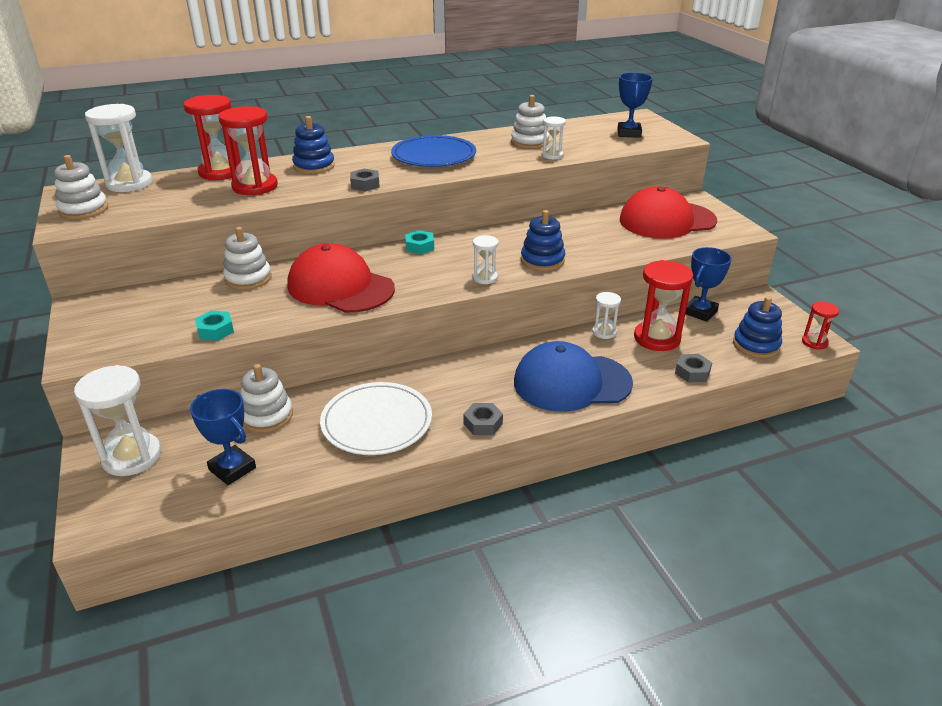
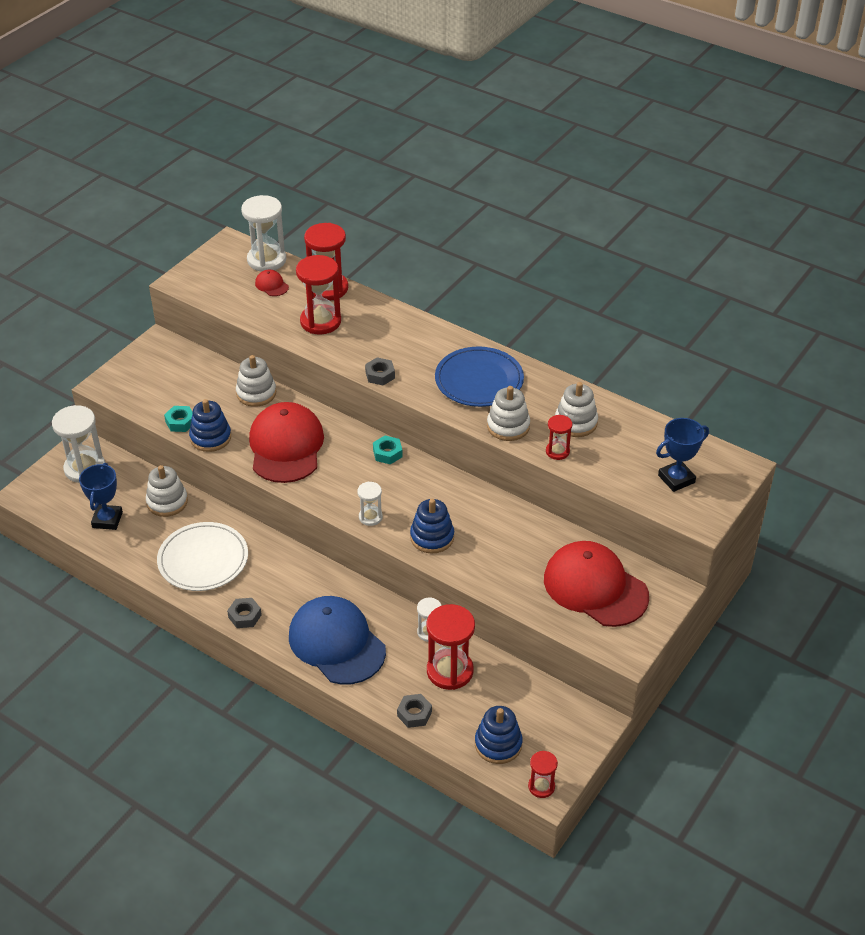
camera: 55 degrees right, 10 degrees up
white stacking toy [54,155,108,220] -> white stacking toy moved to [487,386,530,441]
blue stacking toy [292,116,335,174] -> blue stacking toy moved to [189,399,231,452]
white hourglass [542,116,566,160] -> red hourglass [546,415,572,460]
blue trophy [685,247,732,322] -> none
none -> red cap [255,270,289,296]

